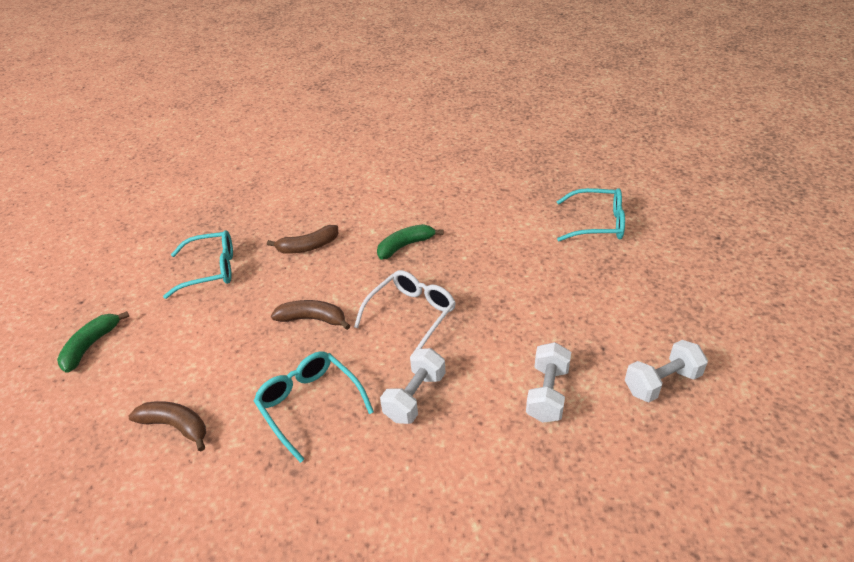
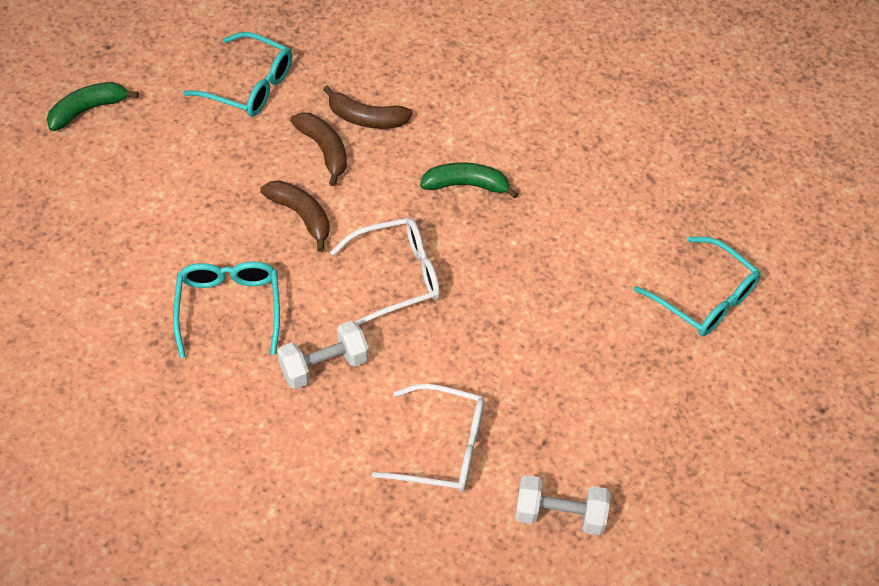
camera: 30 degrees right, 15 degrees up
brown banana [128,401,206,451] -> brown banana moved to [290,112,347,186]
white dumbbell [526,342,571,423] -> white glasses [372,384,485,492]

